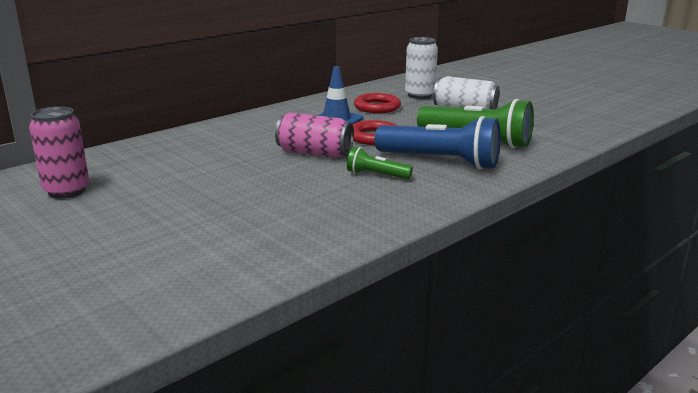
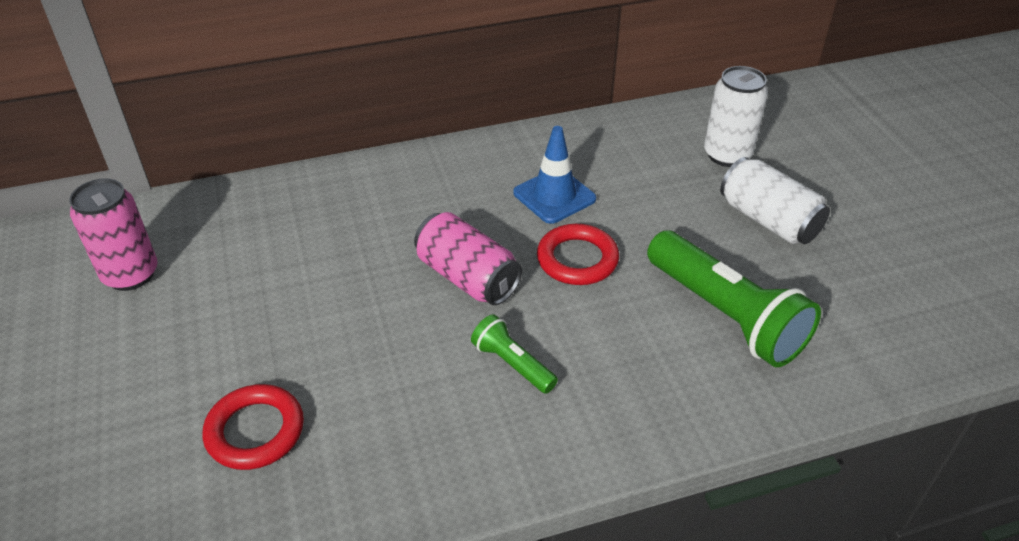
camera: 25 degrees right, 20 degrees up
red ring [354,93,401,113] -> red ring moved to [203,384,304,470]
blue flashlight [375,116,500,169] -> none

